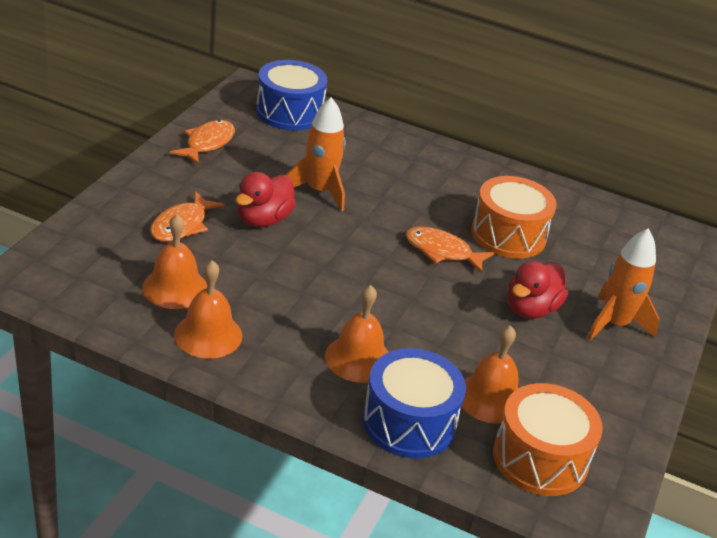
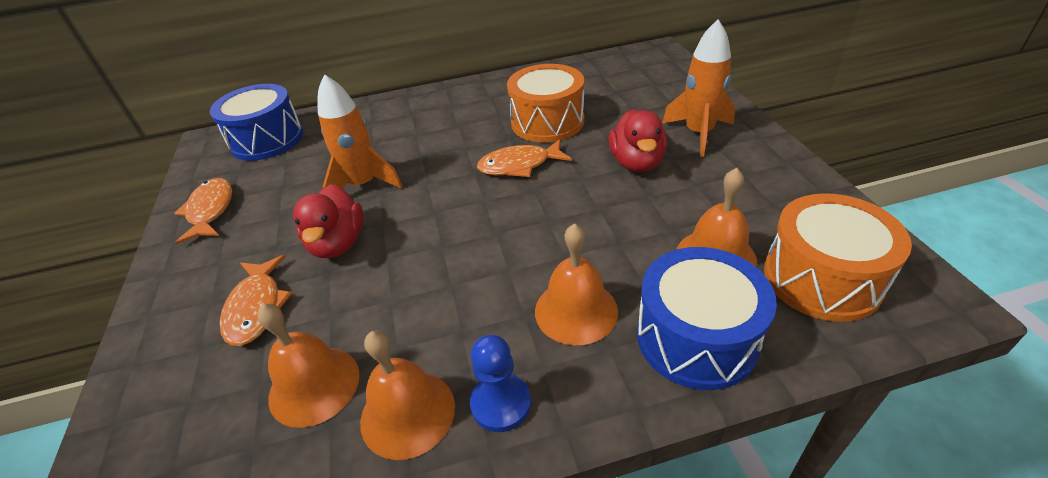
camera: 30 degrees left, 5 degrees up
none -> blue pawn [470,335,531,432]

